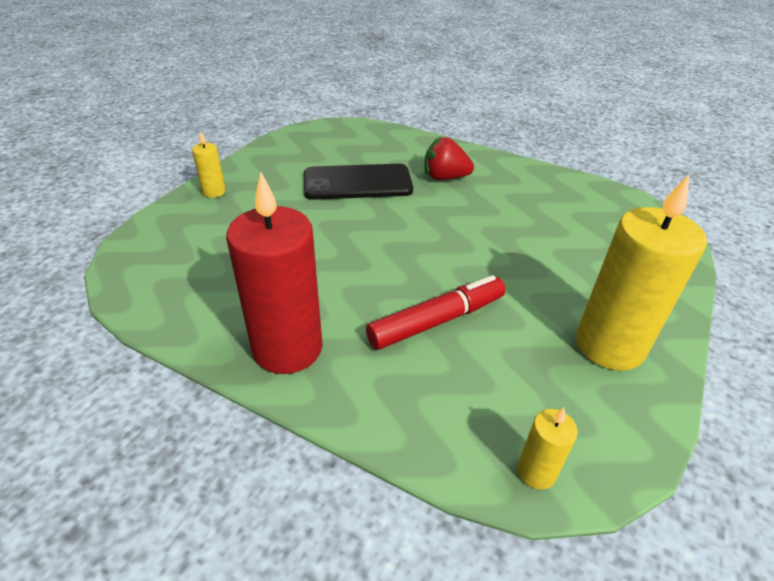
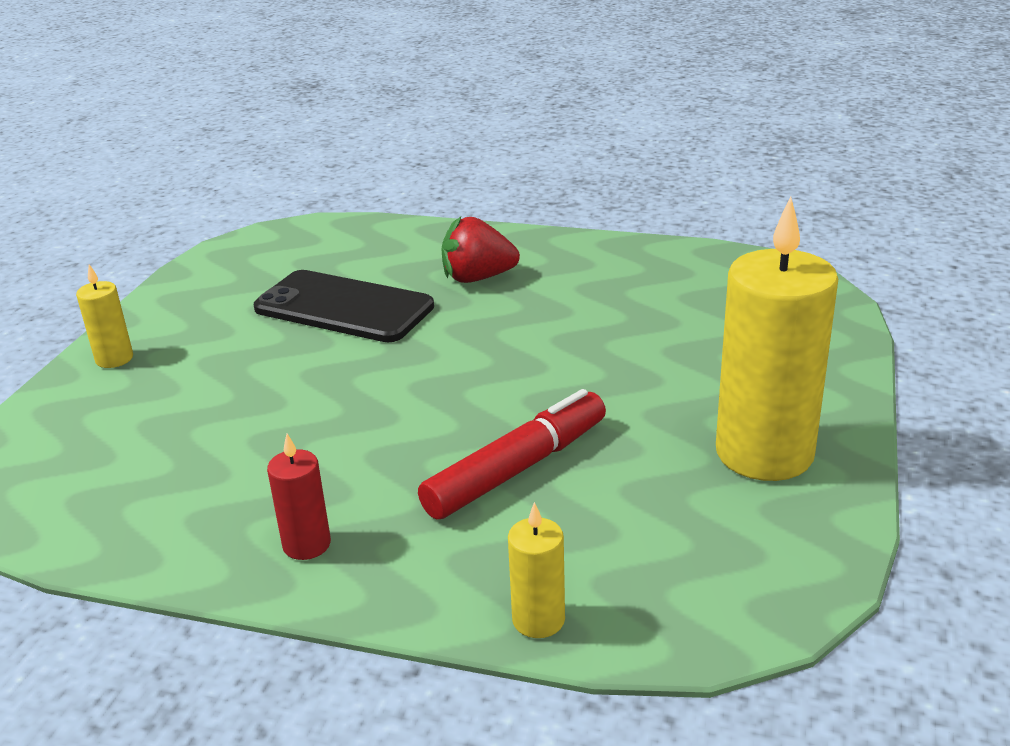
camera: 10 degrees left, 10 degrees down
red candle [226,172,323,374] -> red candle [267,434,331,560], size x0.46
black phone [304,164,413,200] -> black phone turned 45 degrees clockwise [254,270,434,342]
yellow candle [518,408,578,490] -> yellow candle moved to [508,502,565,638]

